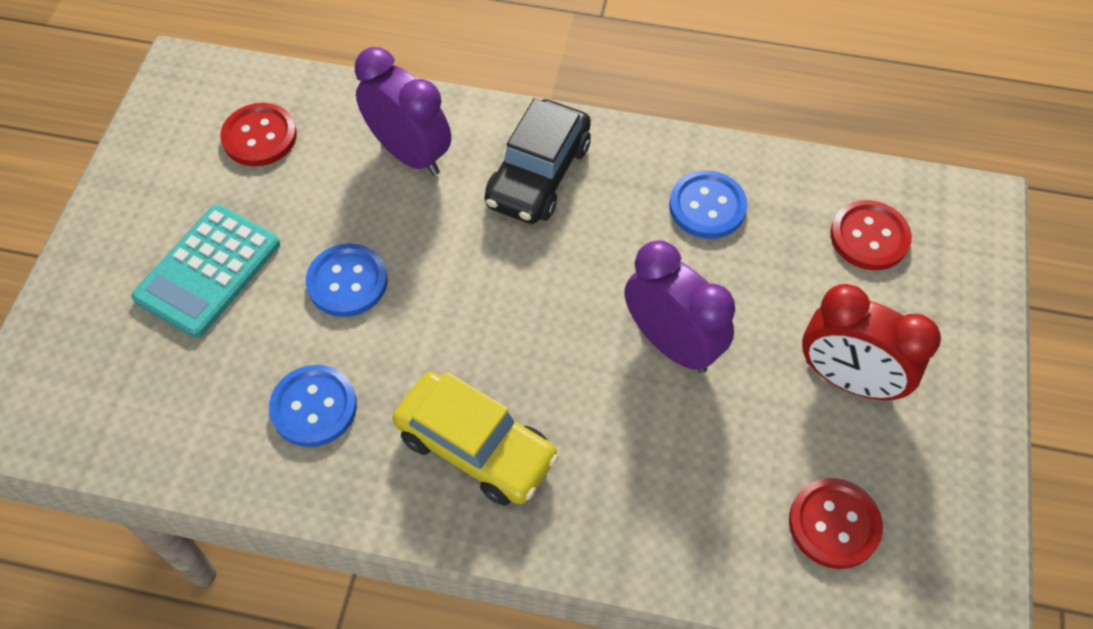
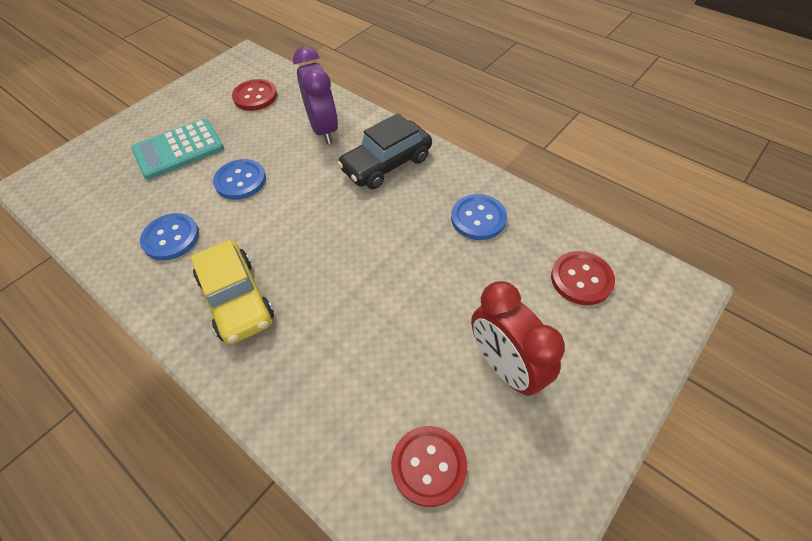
camera: 30 degrees right, 5 degrees down
purple clock [624,240,735,373] -> none

